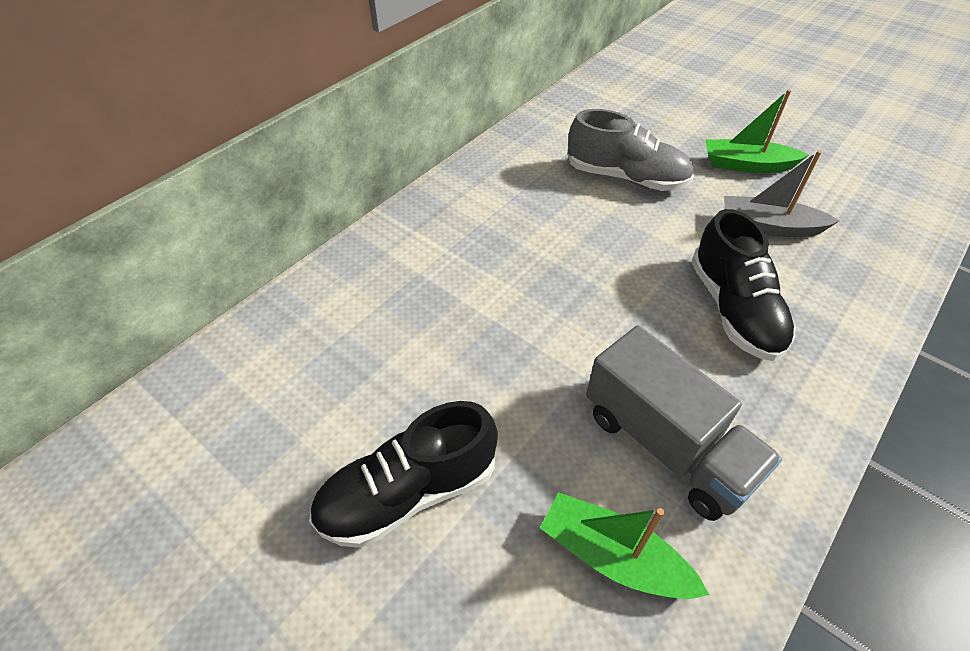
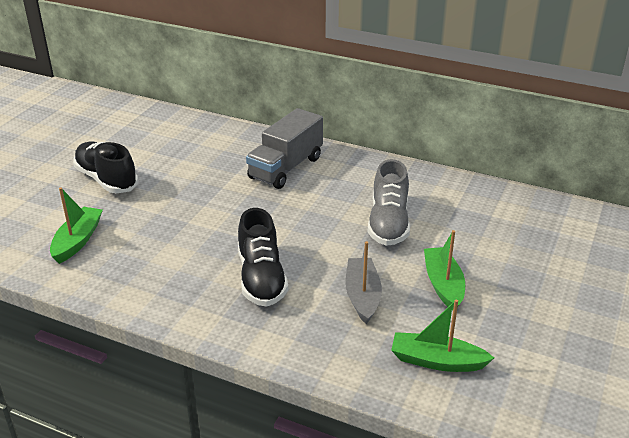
camera: 75 degrees right, 15 degrees down
grey truck [586,325,782,521] -> grey truck moved to [246,108,323,189]
black shoe [691,209,796,361] -> black shoe turned 75 degrees counterclockwise [238,208,288,307]
none -> green boat [391,299,494,372]

